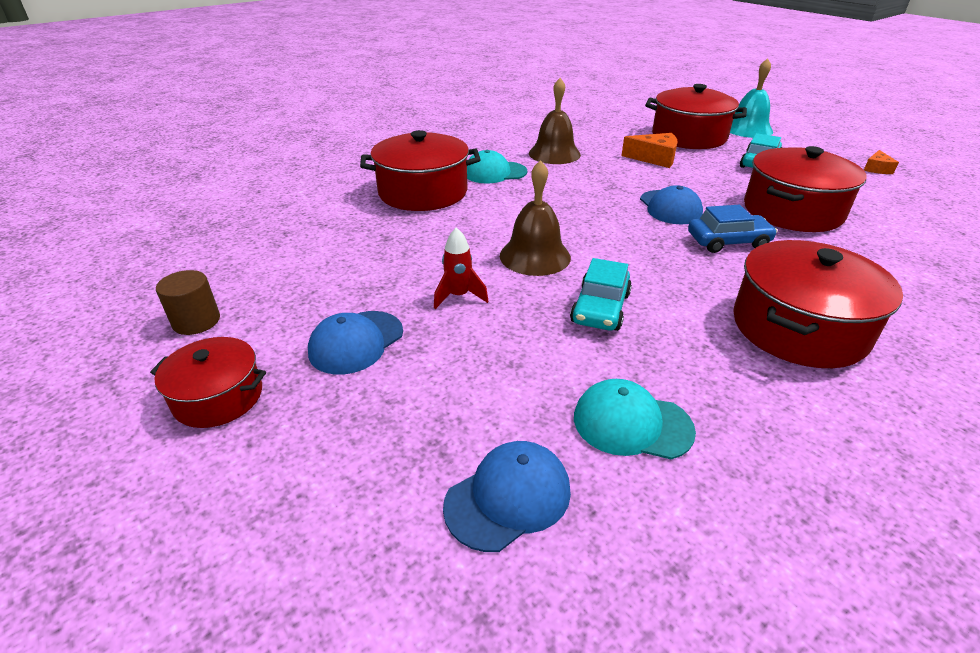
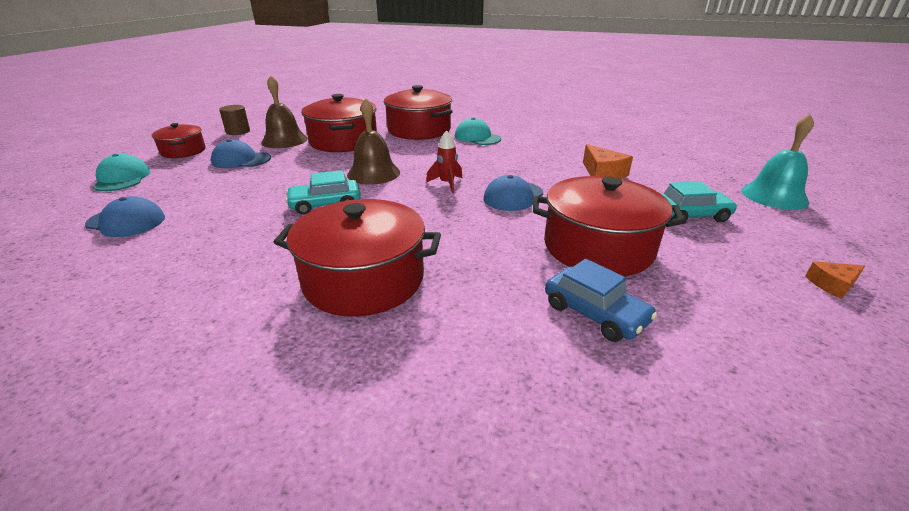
camera: 55 degrees right, 5 degrees down
red rocket [434,227,489,309] -> red rocket moved to [426,130,462,193]
brown bell [529,78,581,164] -> brown bell moved to [261,75,308,148]
turquoise cap [574,379,696,459] -> turquoise cap moved to [93,154,150,191]
red pot [645,84,747,149] -> red pot moved to [301,94,377,152]
blue car [688,205,777,253] -> blue car moved to [545,259,657,342]

